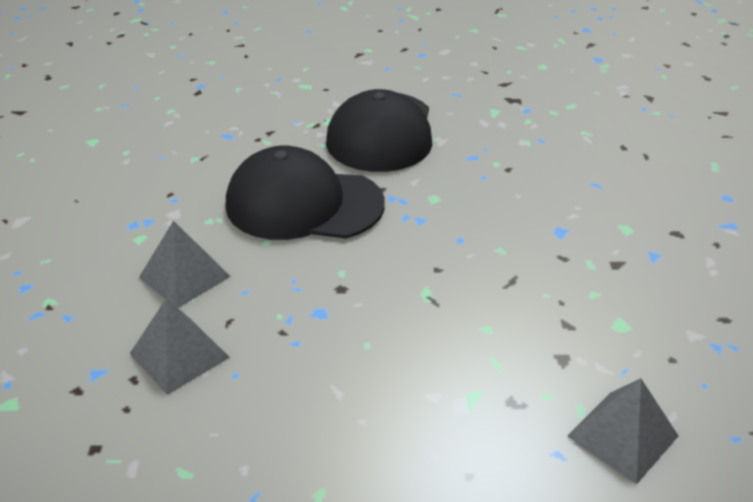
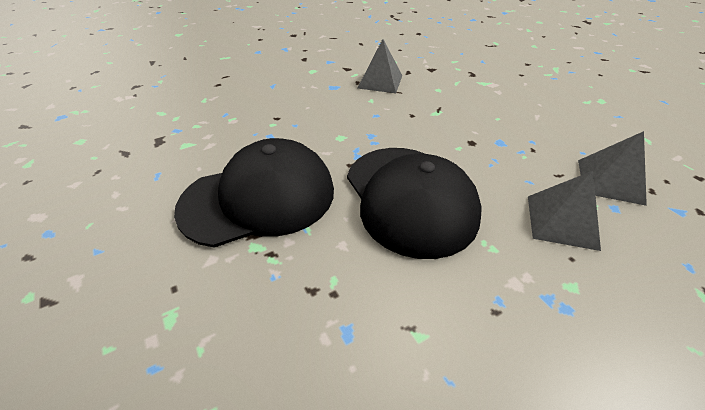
camera: 120 degrees left, 5 degrees up
grey pyramid [567,378,678,484] -> grey pyramid moved to [357,39,402,93]

